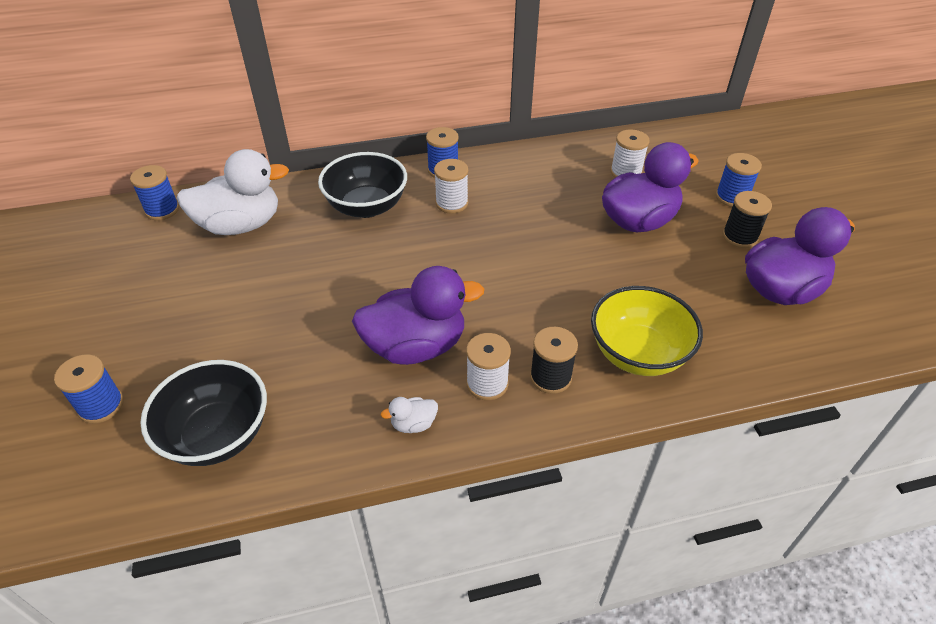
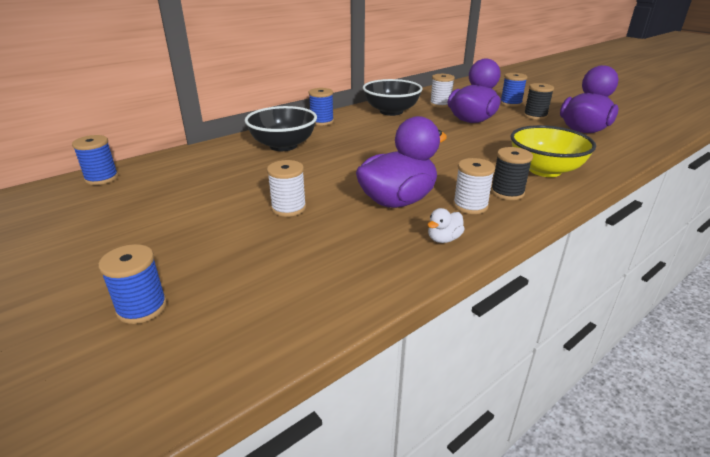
camera: 25 degrees left, 15 degrees down
black bowl [140,360,267,466] -> black bowl moved to [363,79,422,116]
white duck [177,149,289,235] -> none
white spool [434,159,468,214] -> white spool moved to [267,160,306,217]

